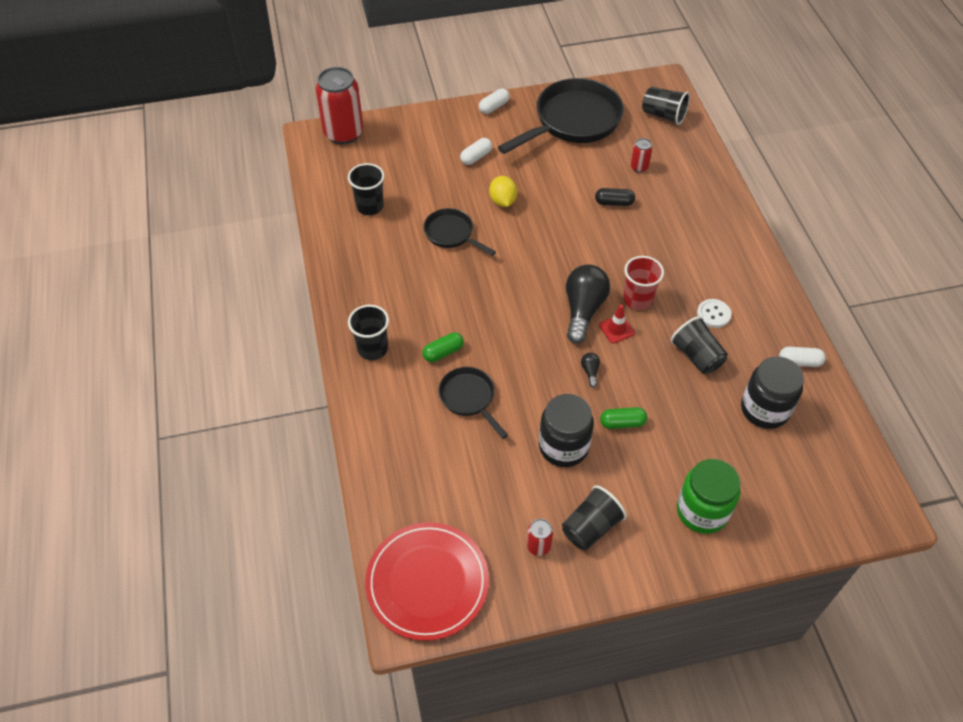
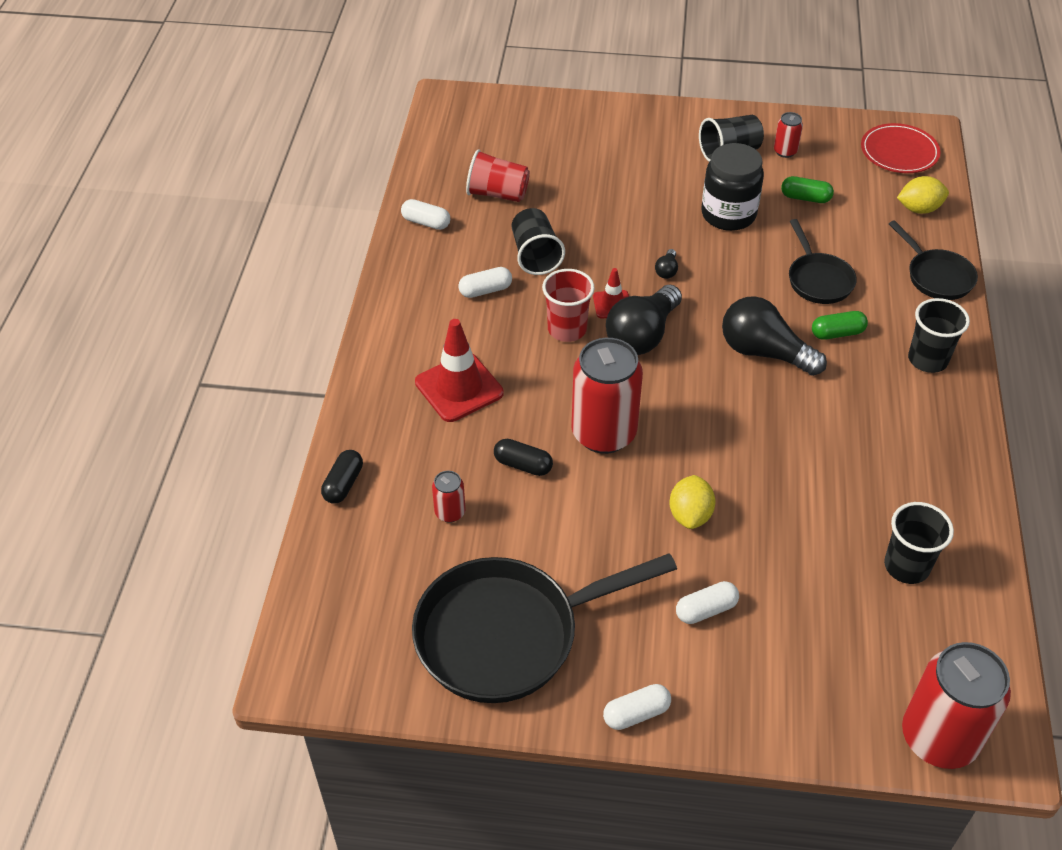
camera: 160 degrees left, 5 degrees down
red plate [365,522,489,641] -> red plate [861,123,941,173], size x0.66
black pan [424,208,496,256] -> black pan moved to [889,220,978,300]
green capsule [600,407,647,429] -> green capsule moved to [781,176,834,203]
black cup [642,87,690,125] -> none
green jar [677,459,741,534] -> none
white button [697,299,731,328] -> white capsule [458,267,512,298]
black jar [741,356,804,429] -> red cup [466,150,530,202]
none -> black capsule [321,450,363,504]
none -> red traffic cone [415,319,504,422]
none -> red can [572,338,643,454]
none -> black light bulb [722,296,827,376]
none -> yellow lemon [897,176,949,214]

